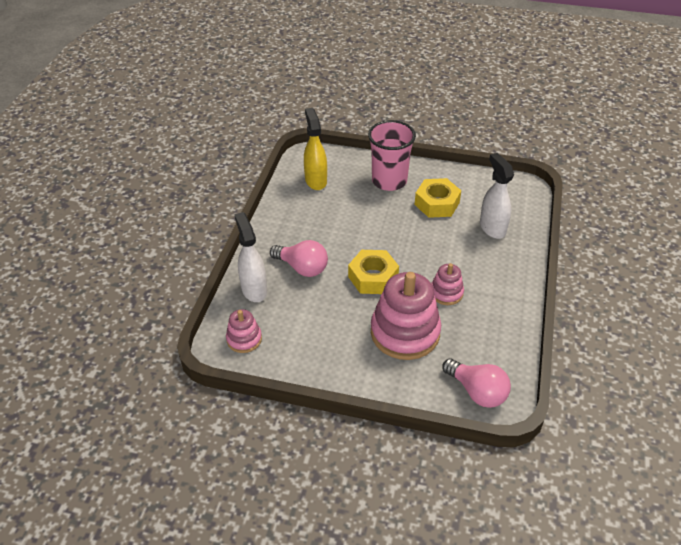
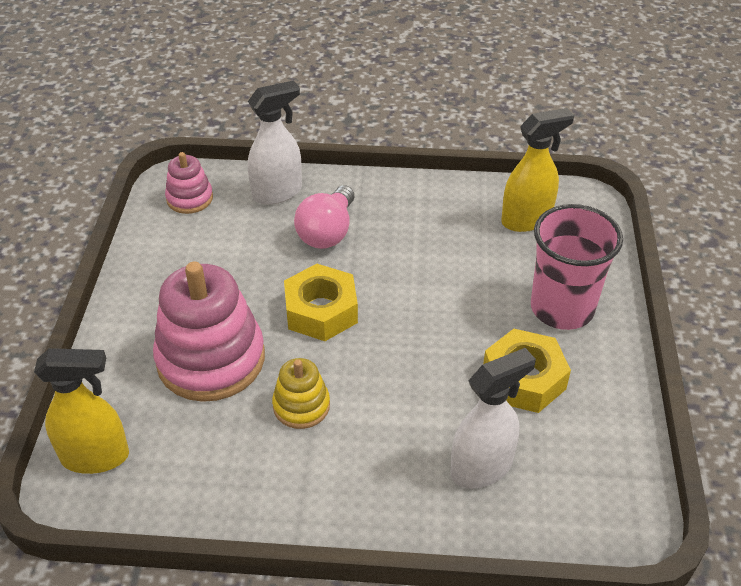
camera: 80 degrees right, 0 degrees up
pink stacking toy [431,263,464,305] -> yellow stacking toy [272,358,330,429]
pink light bulb [443,359,511,408] -> yellow spray bottle [34,348,129,474]

